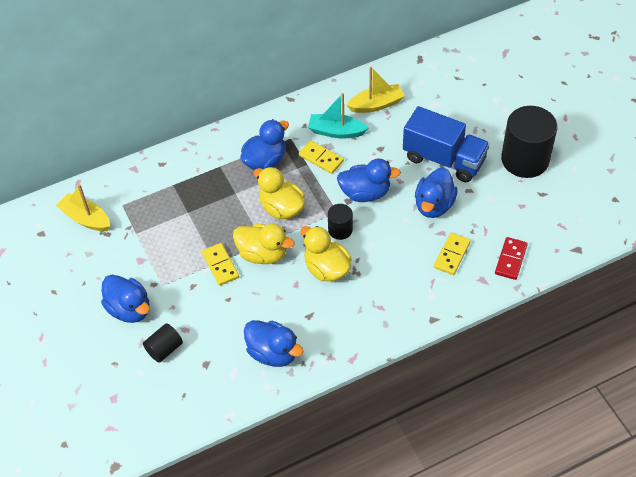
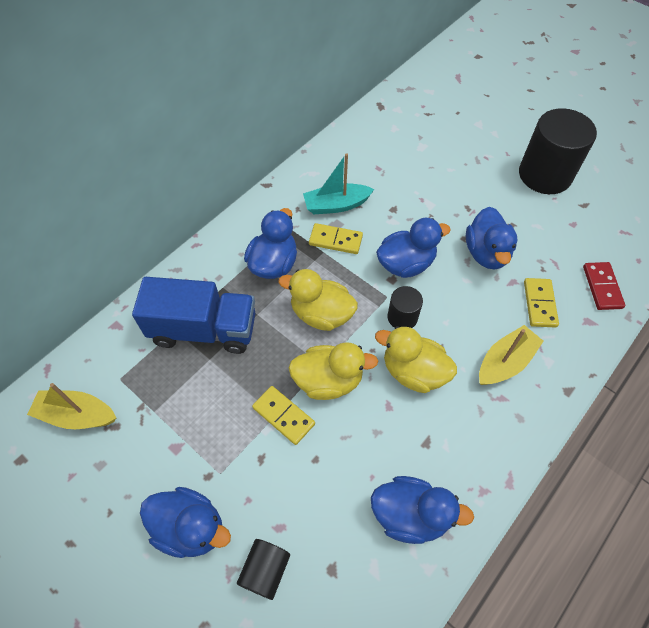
camera: 25 degrees left, 5 degrees up
yellow boat [346,66,405,113] -> yellow boat moved to [479,325,544,385]
blue truck [403,106,490,182] -> blue truck moved to [132,277,255,354]

